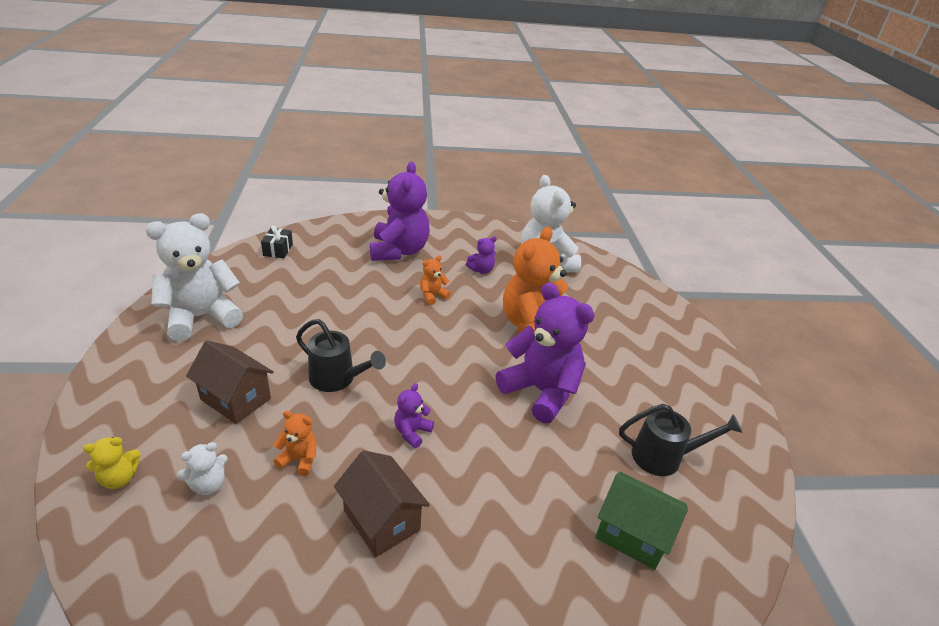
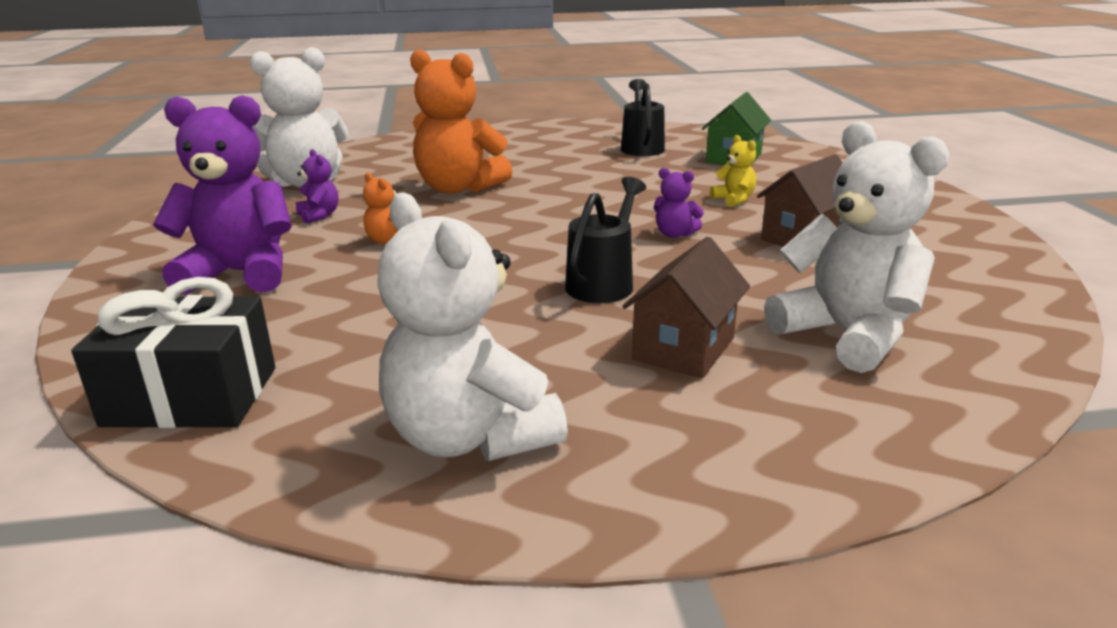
camera: 90 degrees left, 10 degrees down
yellow teddy bear [83,437,141,489] -> yellow teddy bear moved to [710,135,756,207]
white teddy bear [177,442,228,495] -> white teddy bear [764,121,949,373], size x2.27
black gift [261,225,293,258] -> black gift [71,277,275,428], size x2.02
orange teddy bear [273,411,317,476] -> none
purple teddy bear [496,282,595,423] -> none

